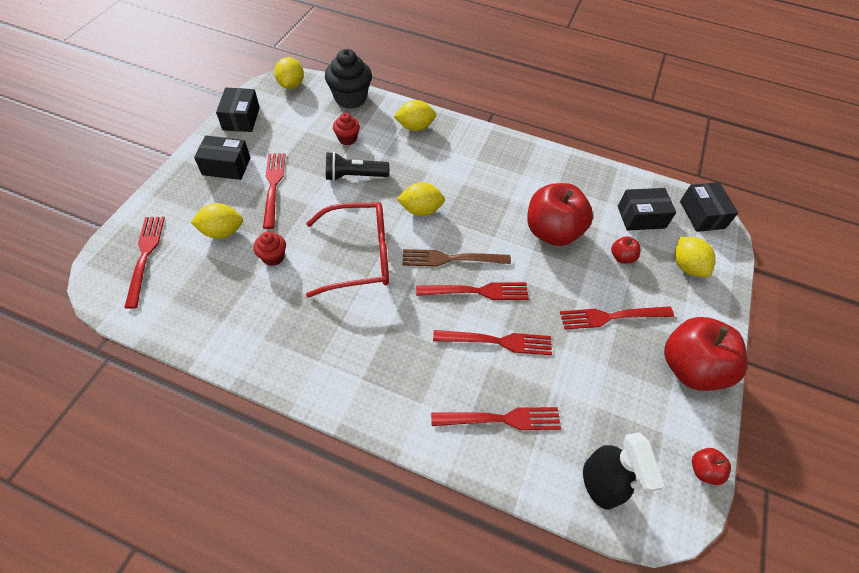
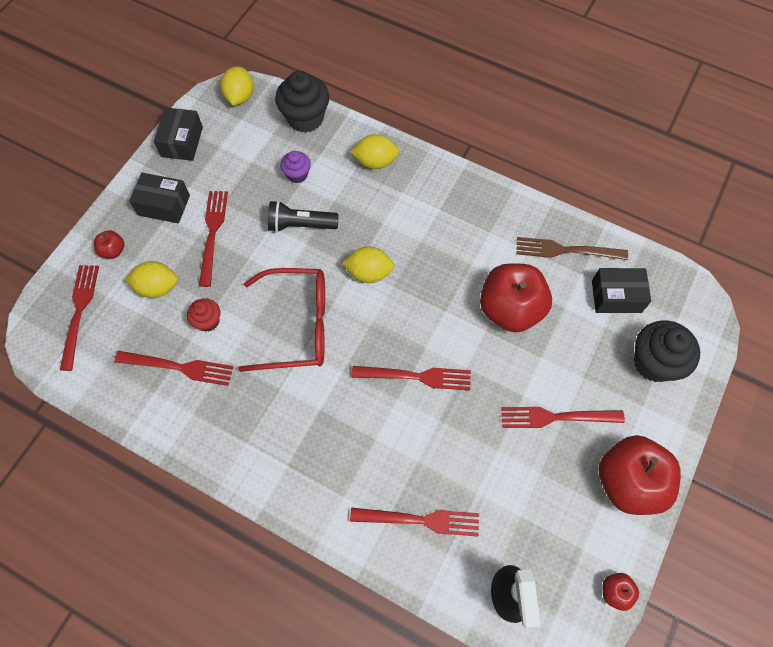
camera: 10 degrees right, 10 degrees up
red cupcake [333,113,360,145] -> purple cupcake [280,151,311,183]
brown fork [403,249,511,267] -> brown fork moved to [516,237,628,260]
red fork [433,330,552,355] -> red fork moved to [115,351,233,386]
red apple [611,236,641,263] -> red apple moved to [94,230,125,259]
yellow lemon [675,237,716,277] -> black cupcake [634,320,700,382]
black box [680,182,738,232] -> none

